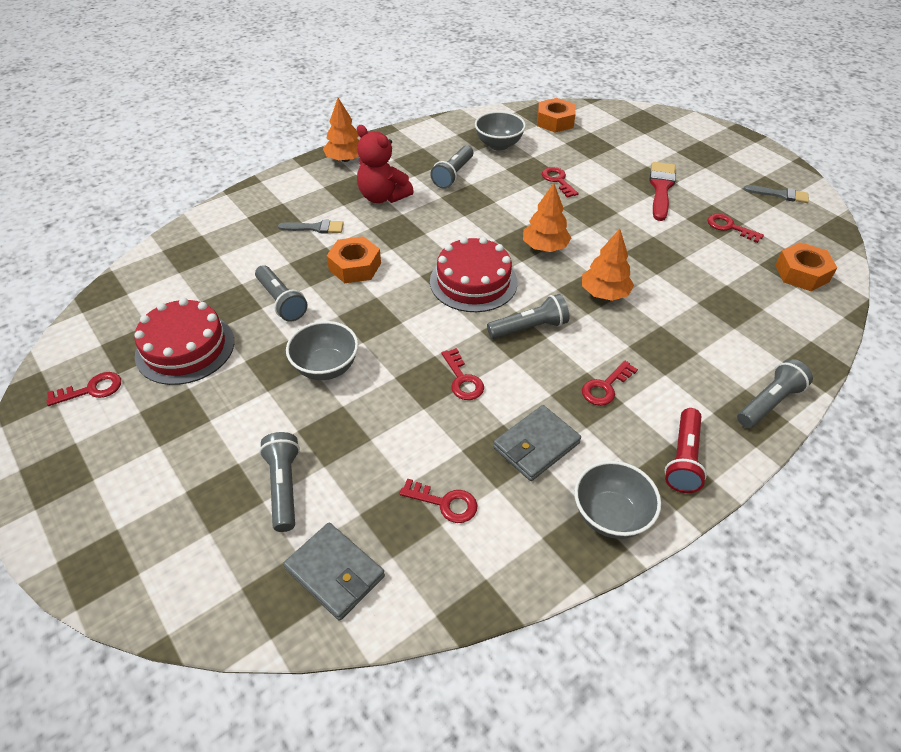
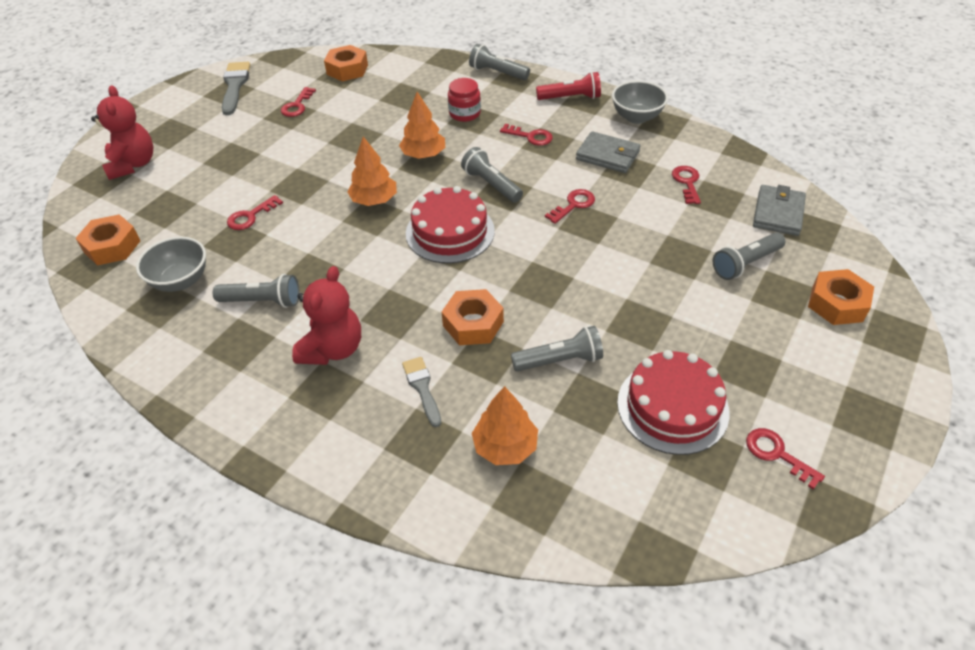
camera: 110 degrees left, 0 degrees up
grey flashlight [255,265,308,322] -> grey flashlight turned 45 degrees clockwise [511,326,603,372]
grey bowl [286,321,358,380] -> none
orange tree [323,98,360,162] -> orange tree moved to [472,386,538,465]
red brush [649,162,676,221] -> none
grey brush [744,185,809,203] -> grey brush [222,62,251,115], size x1.56
none -> red teddy bear [91,86,153,180]
none -> red jar [448,78,481,122]
none -> orange nut [808,269,874,325]

